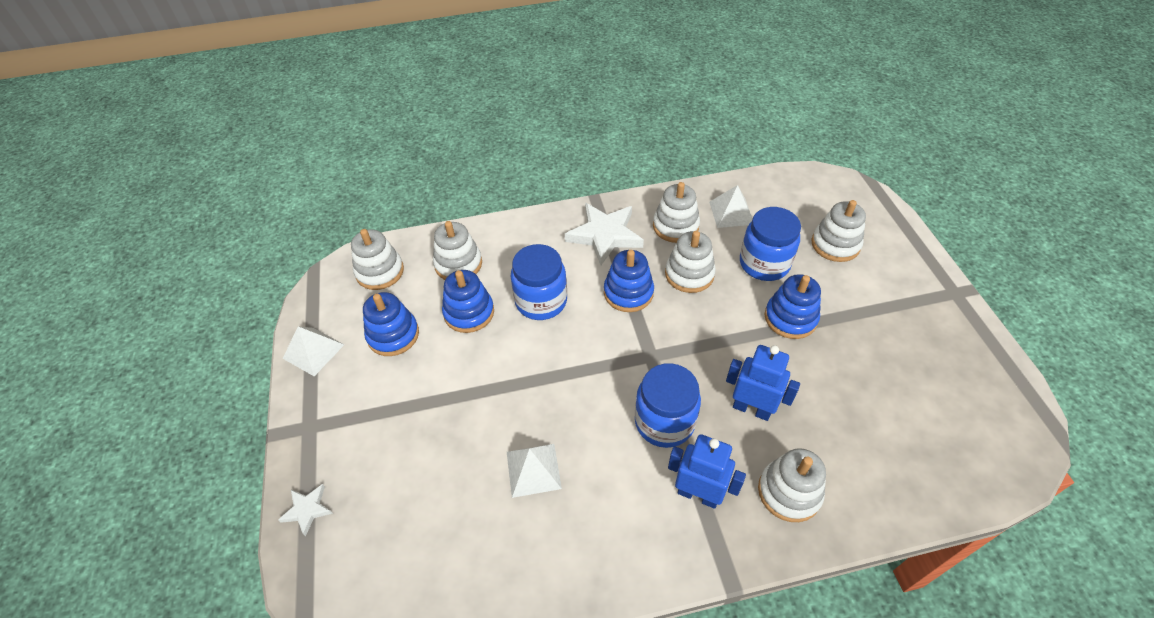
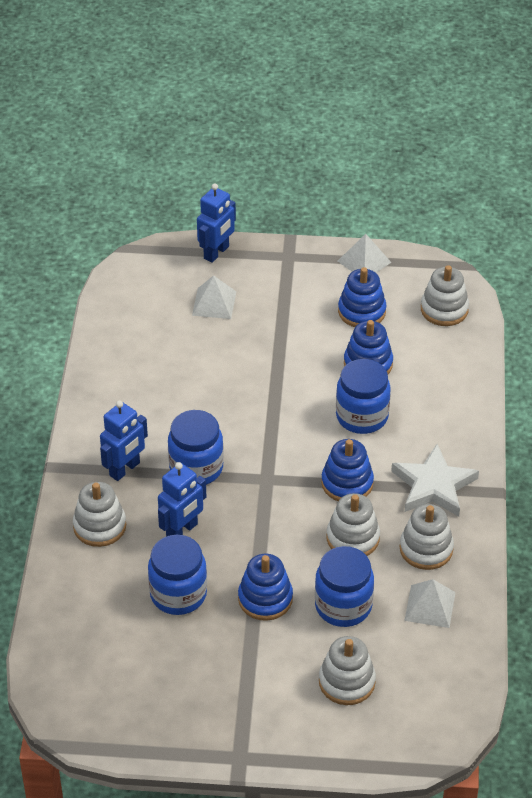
camera: 105 degrees right, 5 degrees down
white star [278,484,333,536] -> blue robot [197,183,236,263]
white stacking toy [433,221,482,280] -> none
white pyramid [507,444,562,498] -> white pyramid moved to [192,275,236,319]
none -> blue jar [148,535,207,615]

